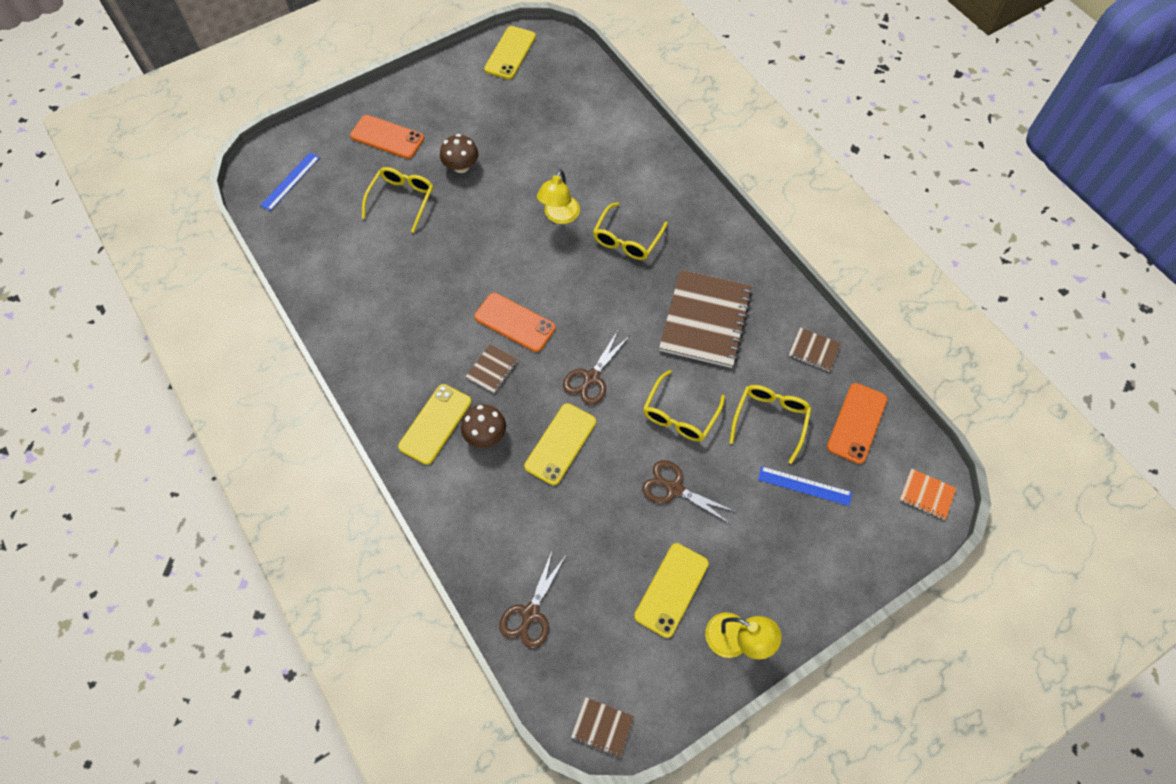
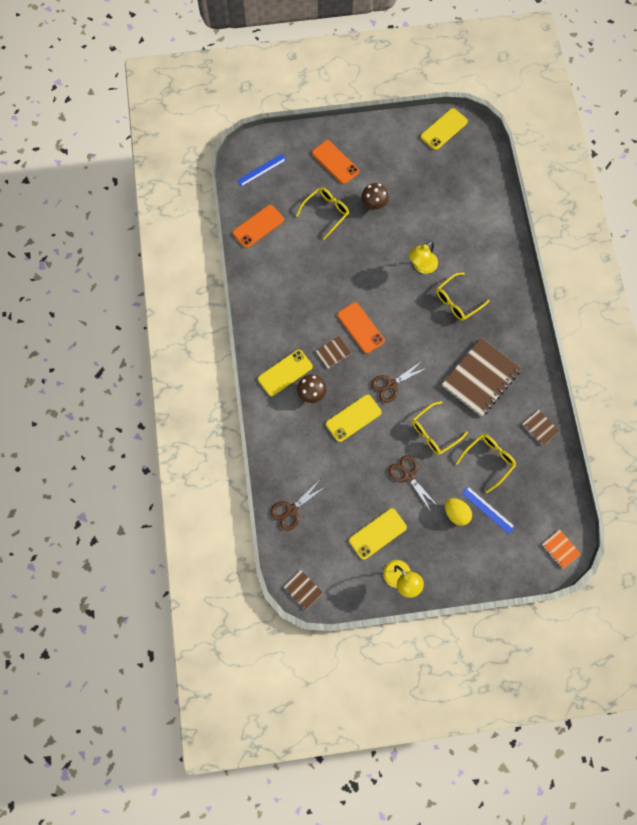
camera: 25 degrees right, 10 degrees up
orange phone [827,383,887,464] -> orange phone moved to [233,205,284,248]
none -> yellow egg [445,498,472,526]

